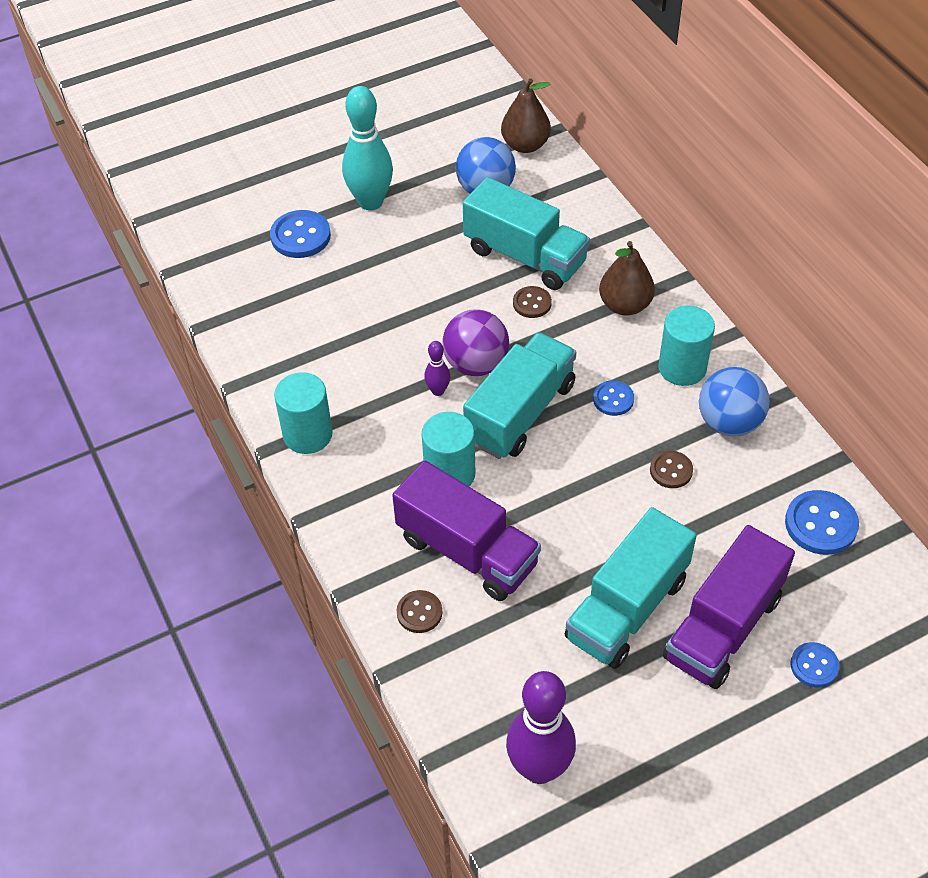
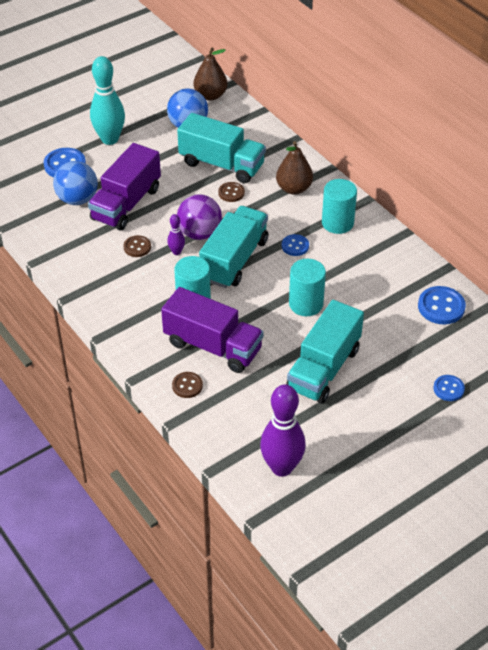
camera: 10 degrees left, 5 degrees down
turquoise cylinder [274,372,333,454] -> turquoise cylinder moved to [289,259,326,316]
brown button [650,451,693,488] -> brown button moved to [123,235,151,257]
purple truck [663,525,795,689] -> purple truck moved to [88,143,161,230]
blue ball [699,367,770,437] -> blue ball moved to [53,161,98,205]

